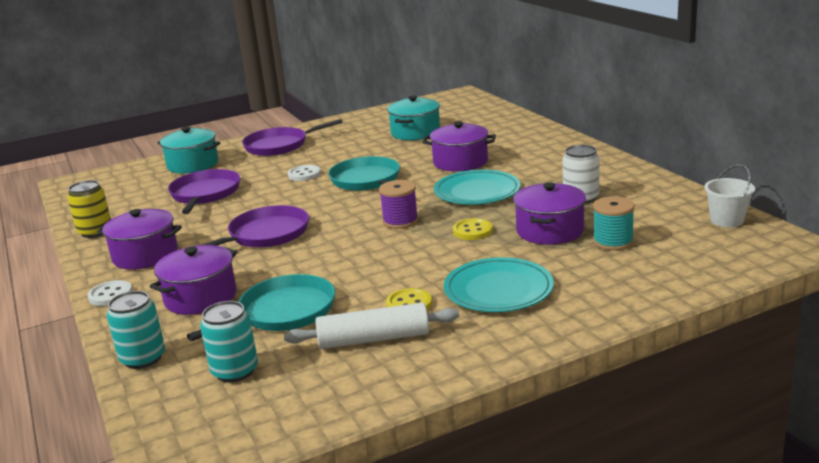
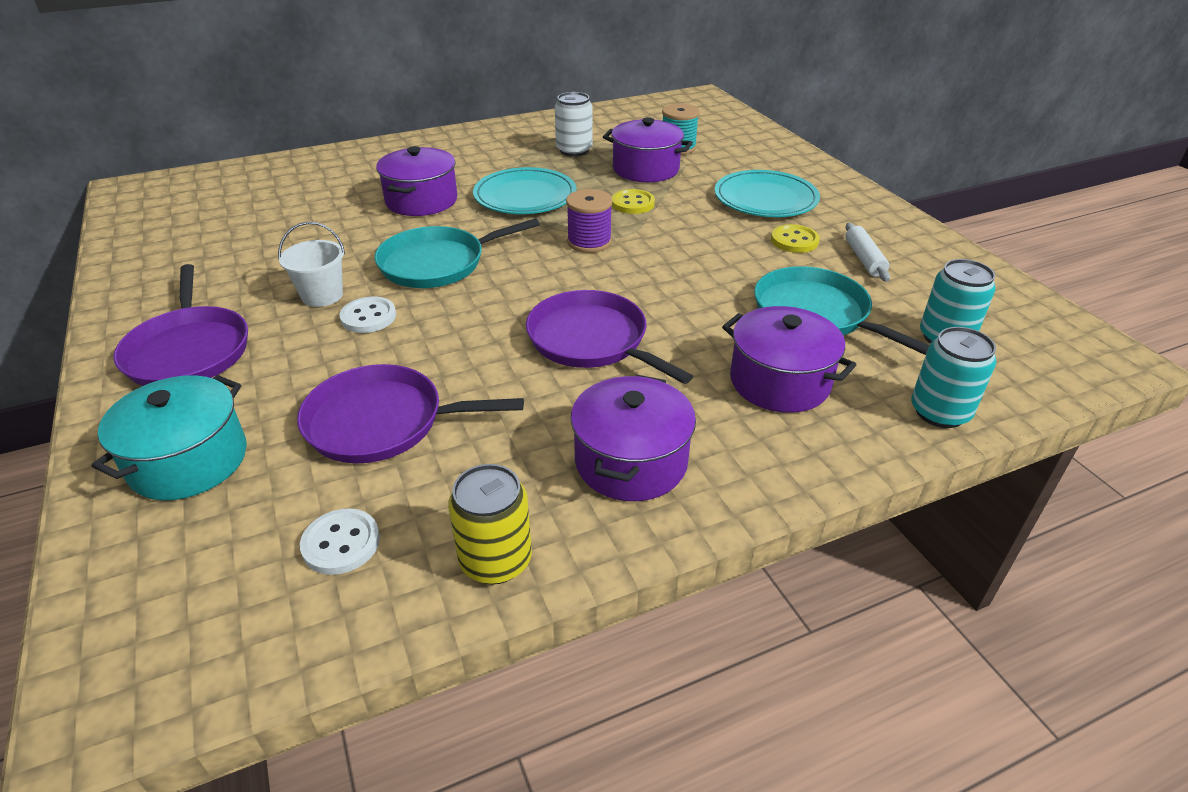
camera: 90 degrees left, 15 degrees up
white button [87,280,132,306] -> white button moved to [300,509,380,575]
white rolling pin [284,303,459,349] -> white rolling pin [846,223,890,282], size x0.63
turquoise pot [387,96,440,140] -> none
white bucket [704,164,755,227] -> white bucket moved to [278,222,345,307]

